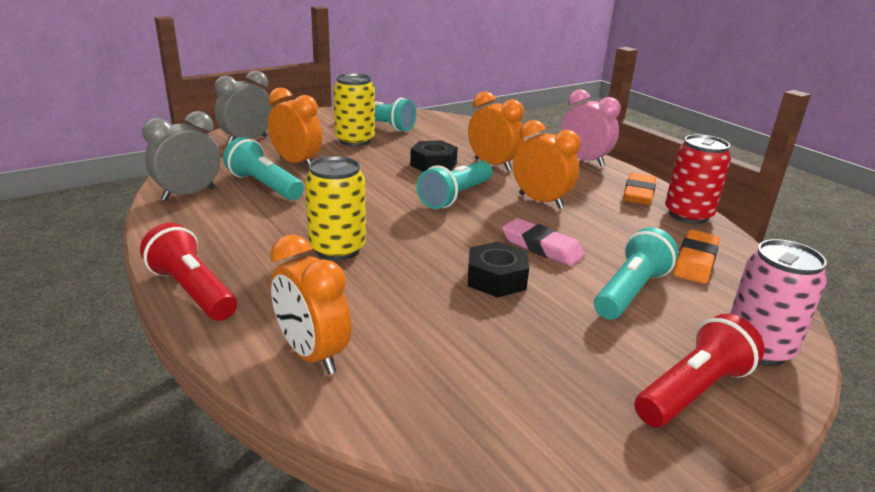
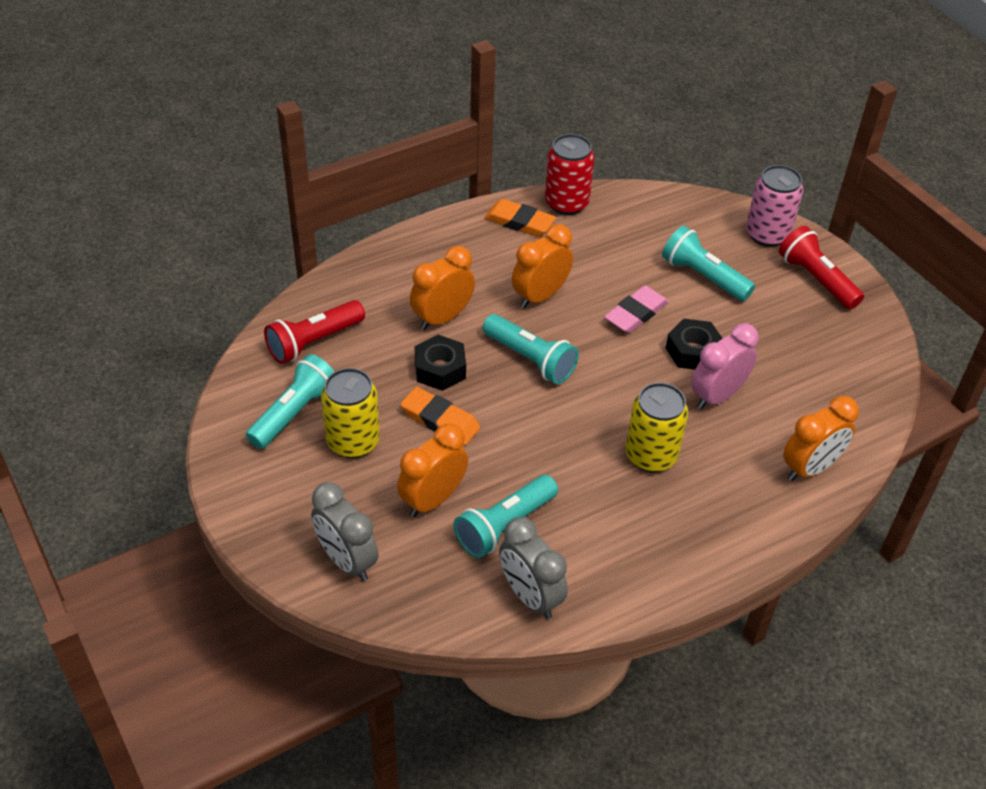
camera: 85 degrees left, 20 degrees up
red flashlight [140,223,237,321] -> red flashlight moved to [264,300,365,364]
pink clock [561,89,621,166] -> pink clock moved to [691,323,759,409]
orange eraser [673,230,720,284] -> orange eraser moved to [400,387,480,445]

